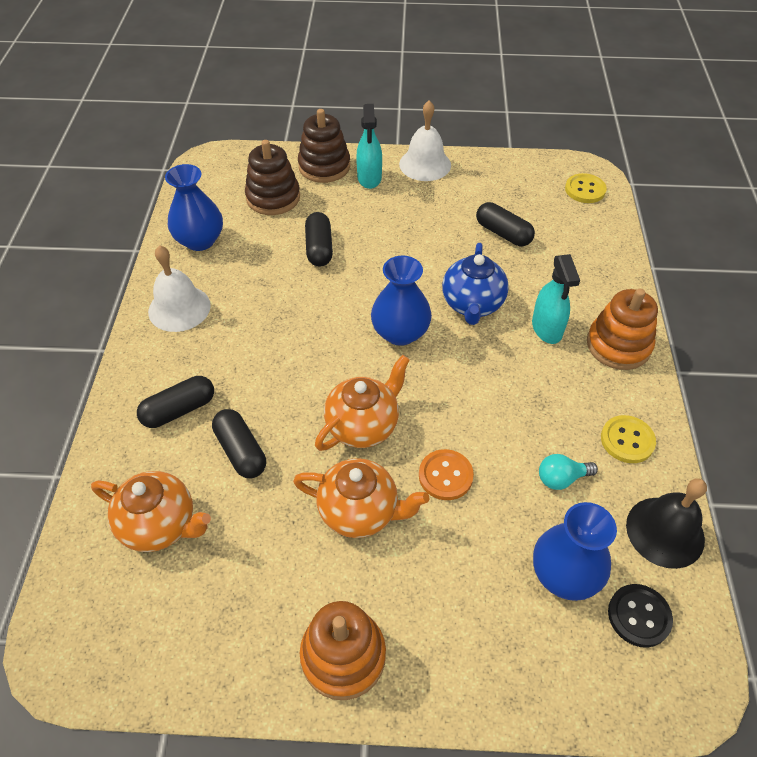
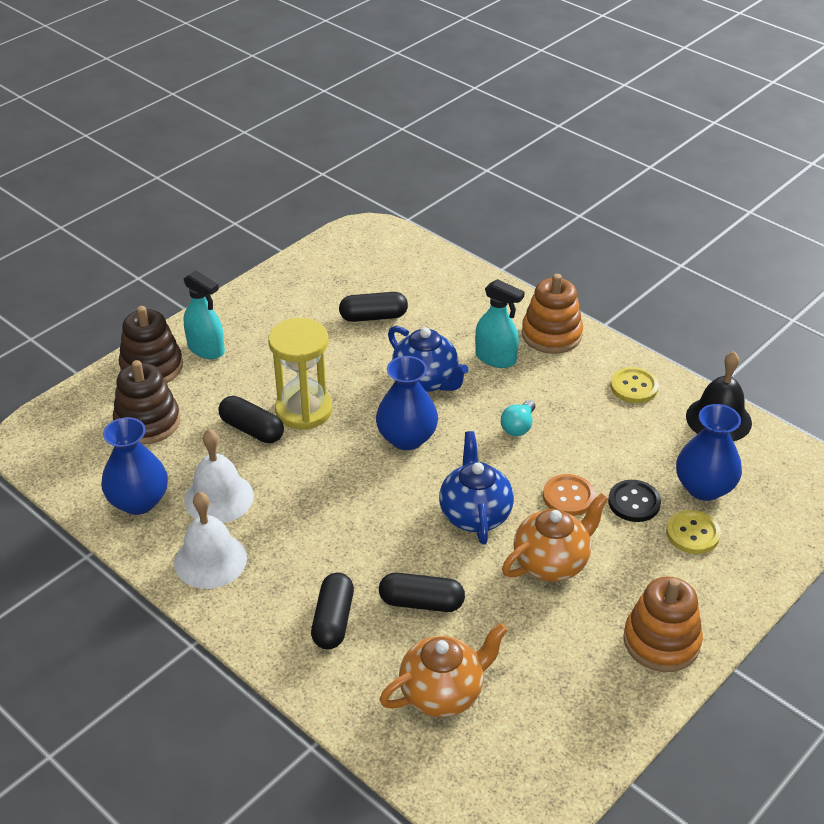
camera: 50 degrees left, 10 degrees down
orange teapot [315,355,410,451] -> blue teapot [439,431,514,545]
white bell [399,100,451,181] -> white bell moved to [184,429,254,523]
turquoise light bulb [539,454,598,490] -> turquoise light bulb moved to [501,400,535,436]
yellow button [565,173,607,203] -> yellow button moved to [666,510,721,554]
black button [608,584,673,648] -> black button moved to [608,480,661,522]
none -> yellow hourglass [268,318,332,430]

